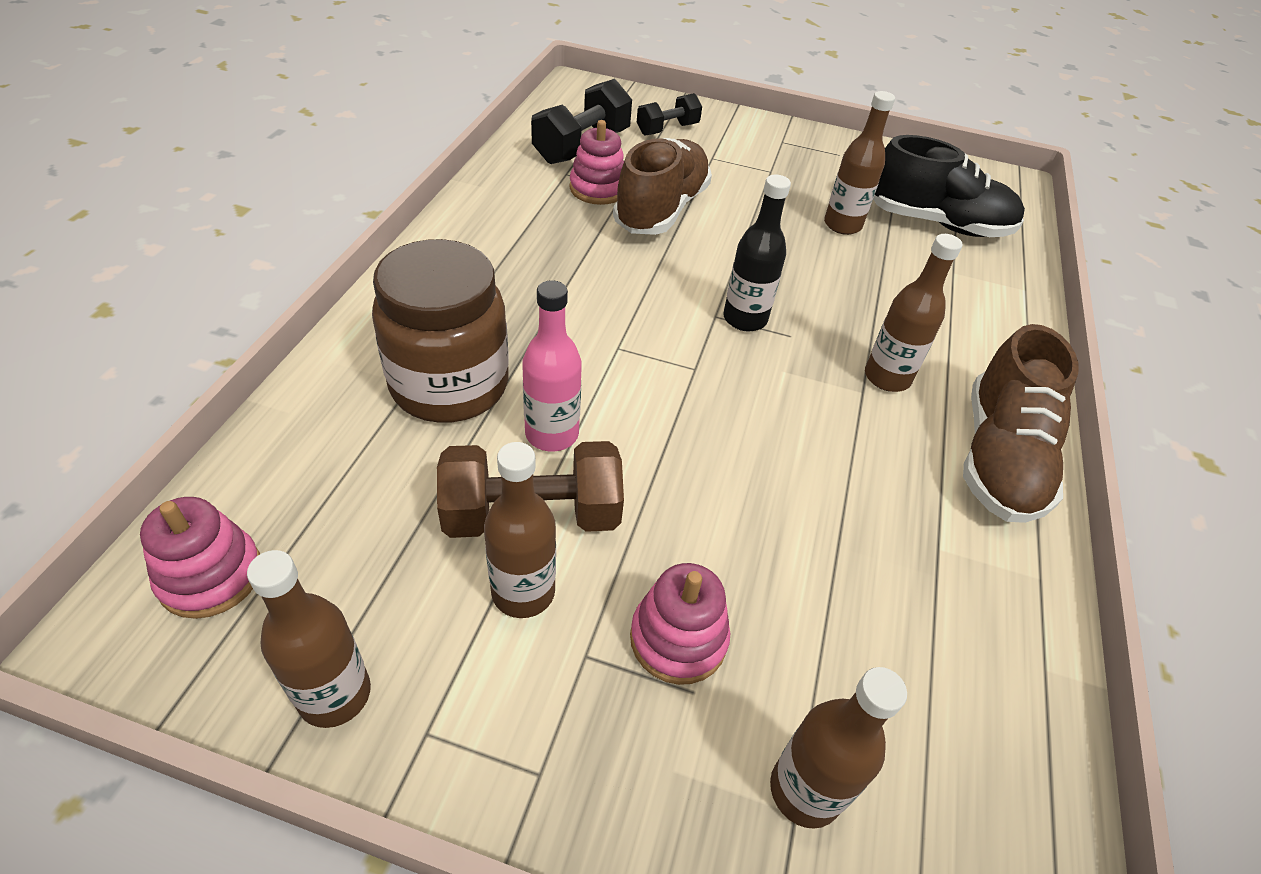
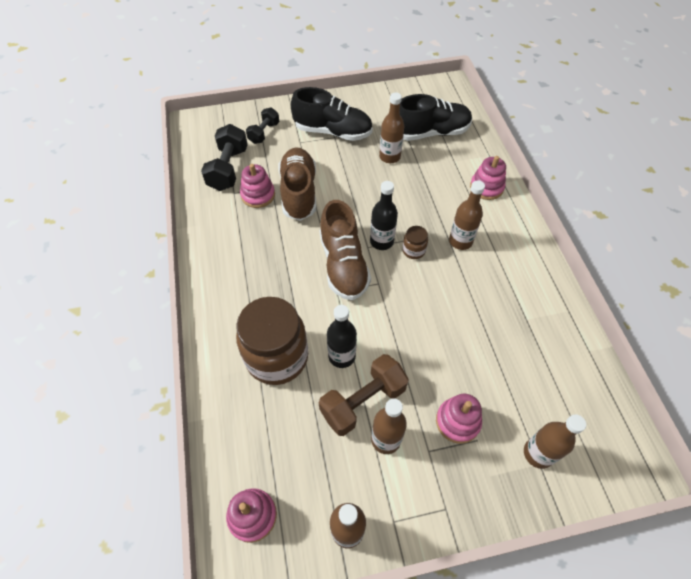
camera: 25 degrees left, 10 degrees up
pink bottle [522,280,582,451] -> black bottle [327,305,357,368]
brown shoe [963,324,1079,523] -> brown shoe moved to [320,200,371,300]
none -> black shoe [291,87,373,141]
none -> brown jar [402,226,428,259]
none -> pink stacking toy [470,156,506,200]

